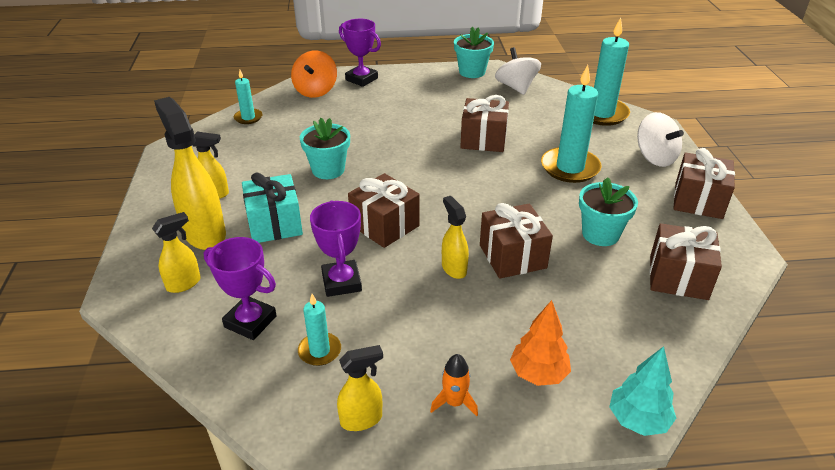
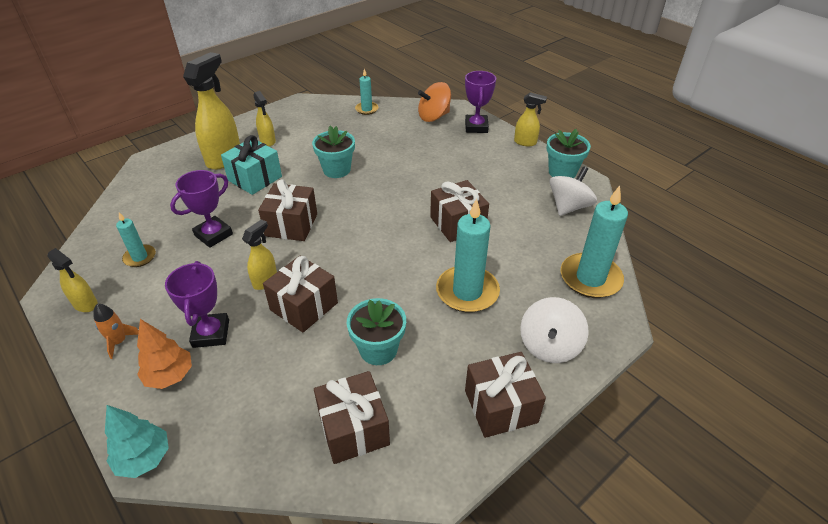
camera: 55 degrees right, 5 degrees up
yellow spray bottle [152,212,201,293] -> yellow spray bottle moved to [514,92,547,146]
purple trophy [204,237,277,340] -> purple trophy moved to [165,261,229,348]

